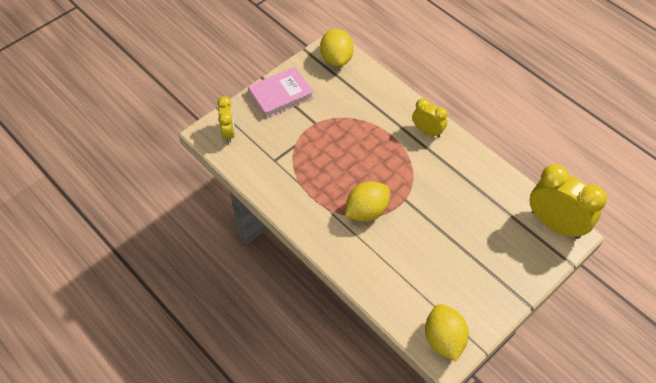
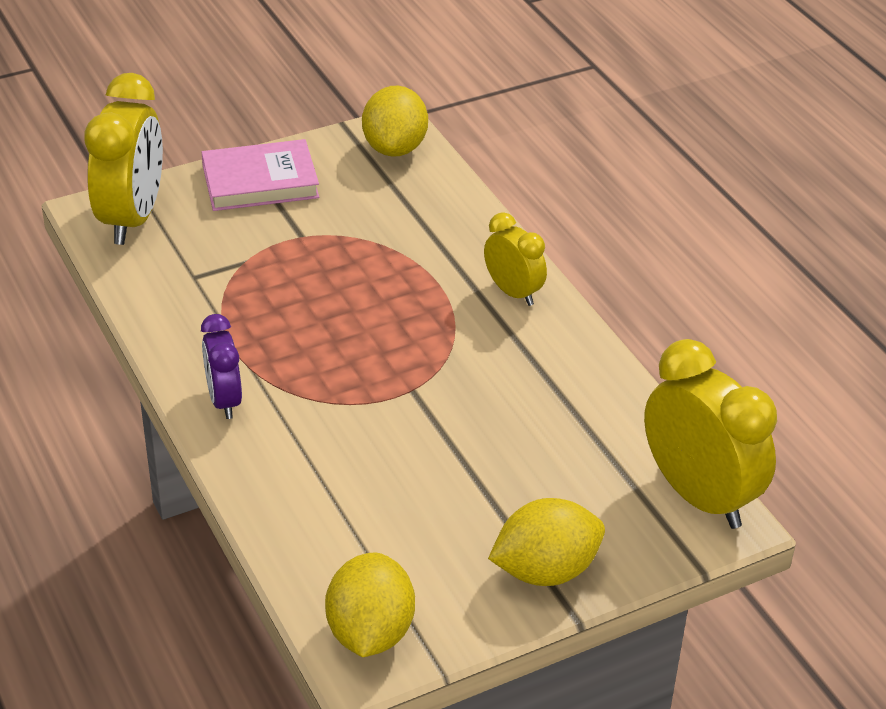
camera: 15 degrees right, 15 degrees down
yellow clock [217,96,235,143] -> yellow clock [84,73,163,245], size x1.78
yellow lemon [345,181,390,222] -> yellow lemon moved to [488,498,605,586]
none -> purple clock [201,314,242,419]

